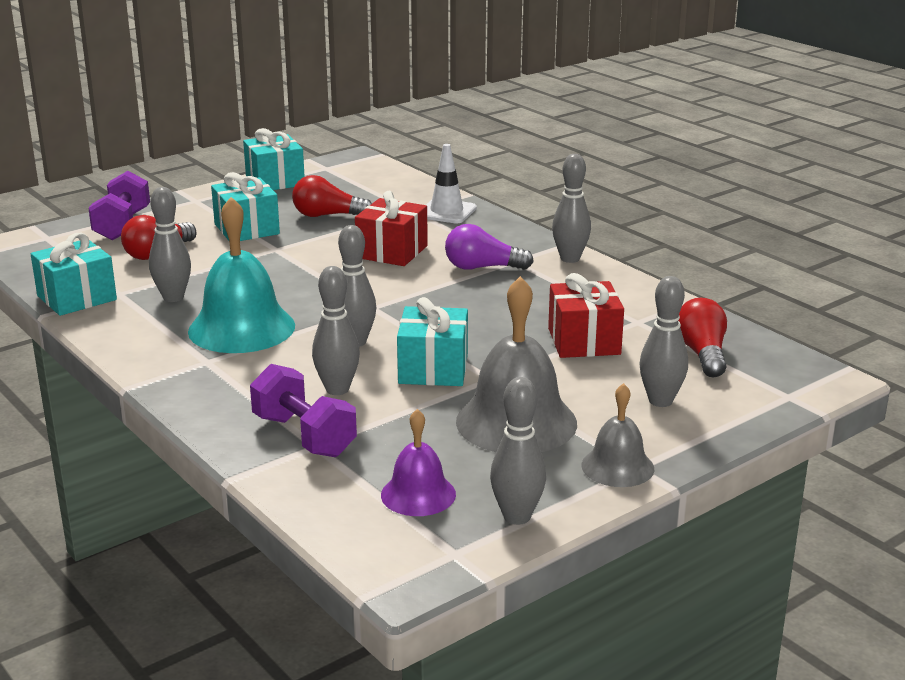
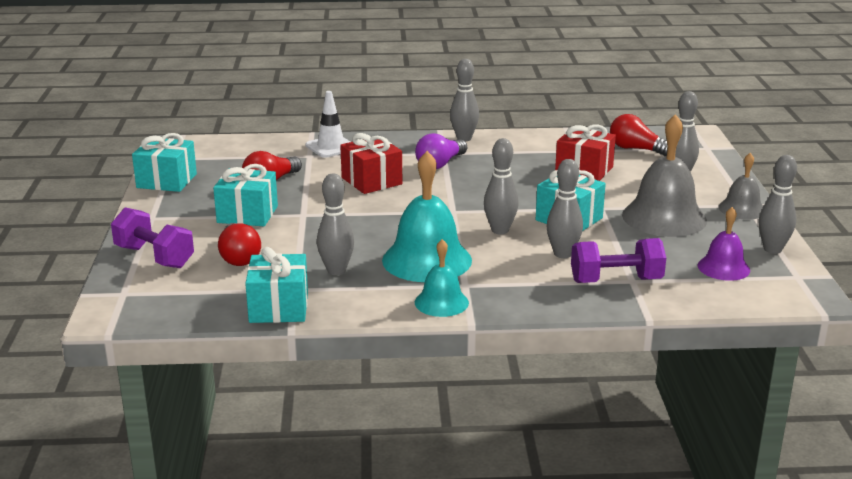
camera: 55 degrees left, 0 degrees up
none -> turquoise bell [415,239,469,317]

